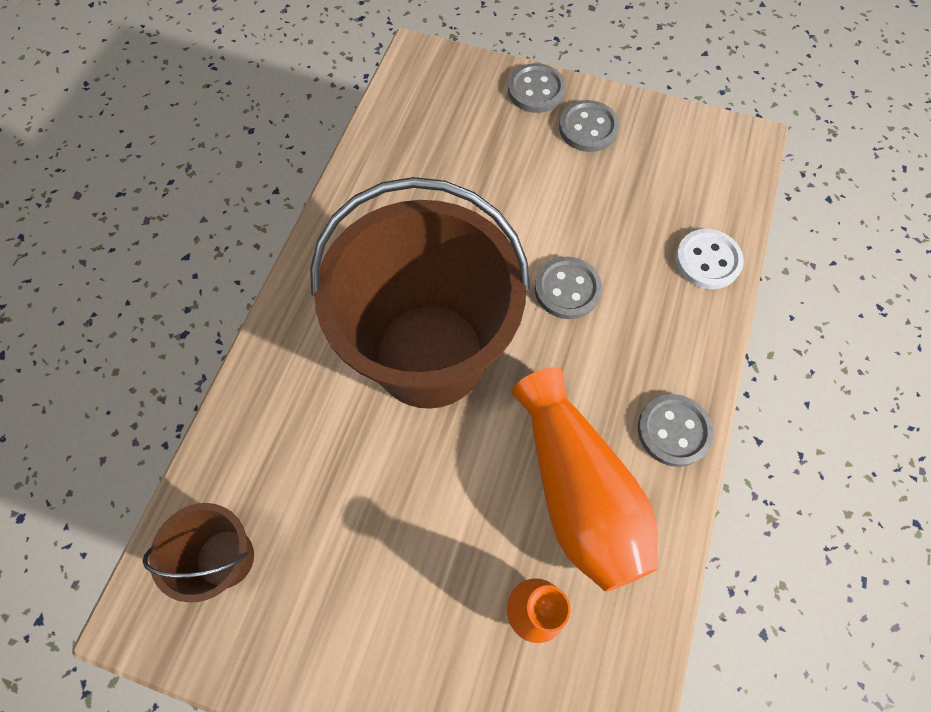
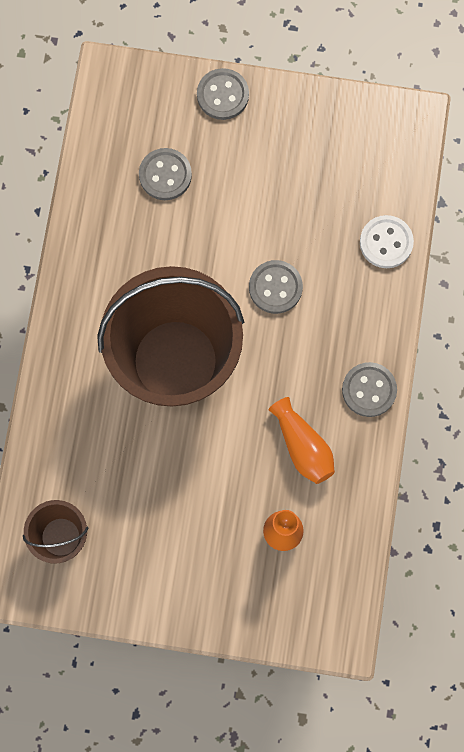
camera: 10 degrees left, 10 degrees up
orange vase [512,367,658,592] -> orange vase [269,397,335,484], size x0.59
grey button [559,100,619,152] -> grey button moved to [139,148,192,200]

